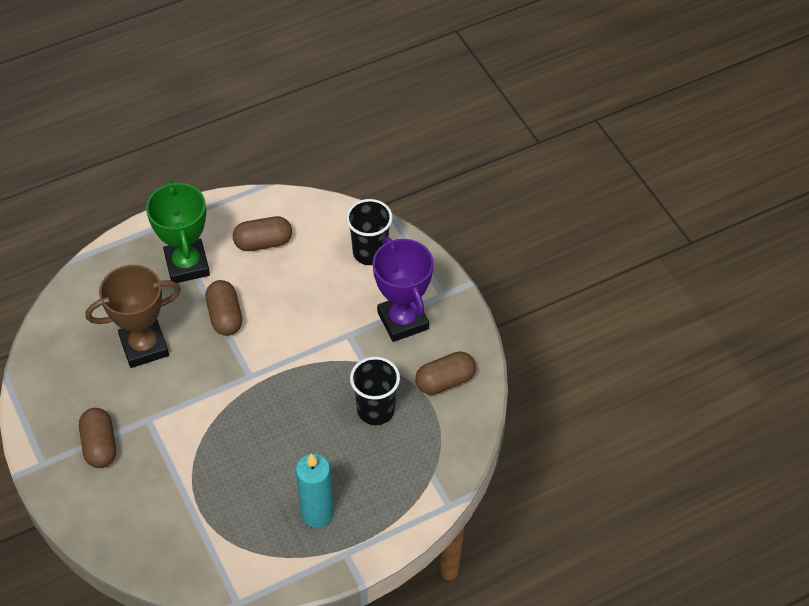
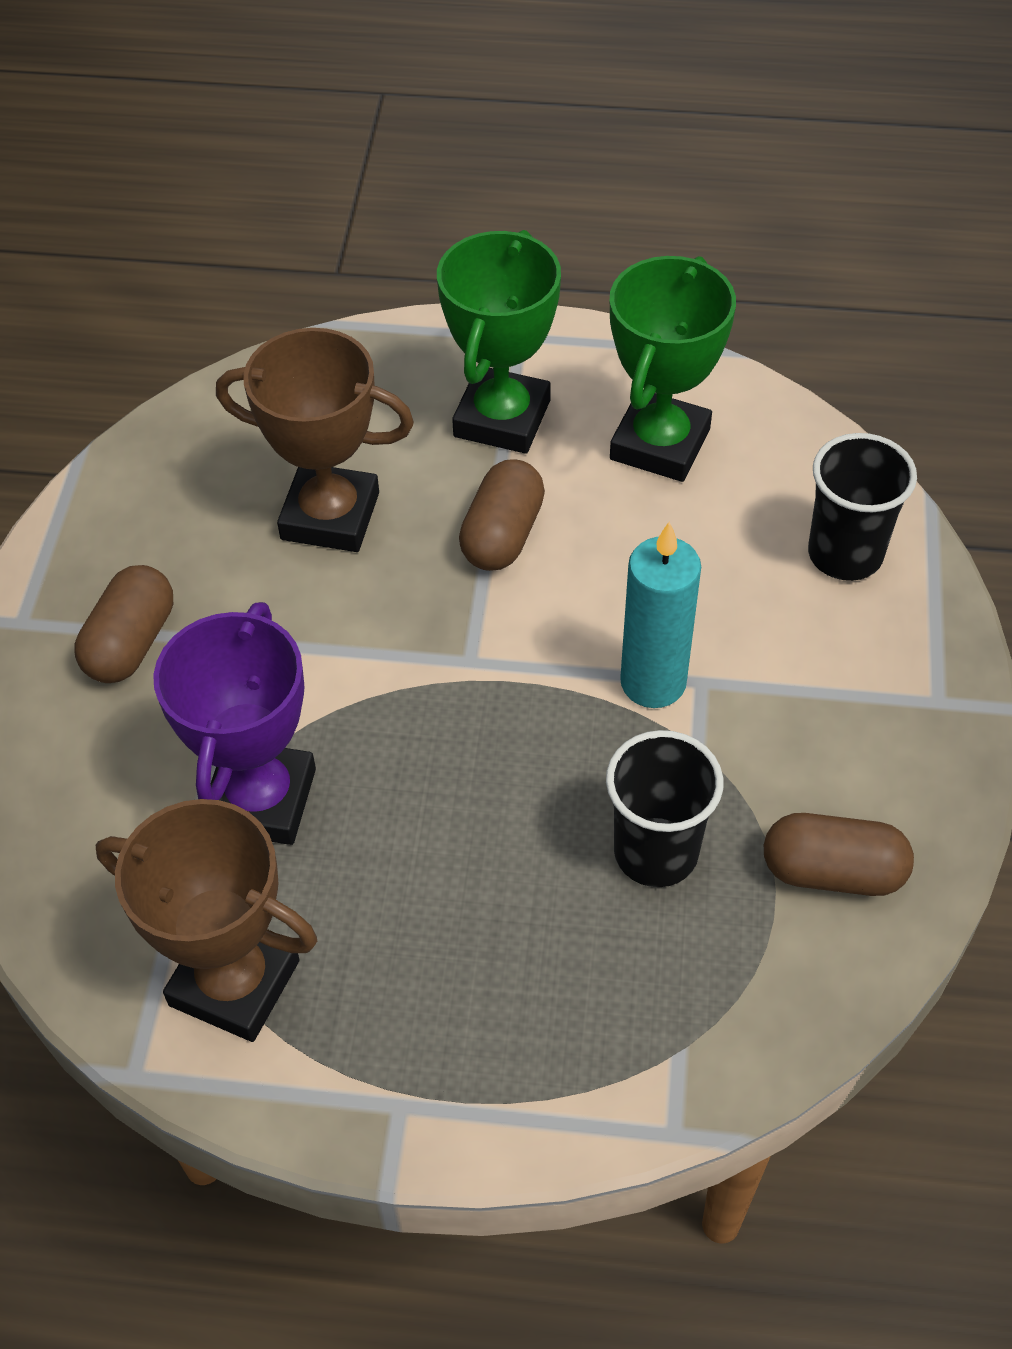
camera: 35 degrees right, 0 degrees up
brown capsule [233,216,292,251] -> green trophy [610,256,736,482]
turquoise candle [296,453,334,528] -> turquoise candle moved to [620,522,701,708]
purple trophy [373,237,434,342] -> purple trophy moved to [153,602,316,845]
none -> brown trophy [96,799,317,1042]

